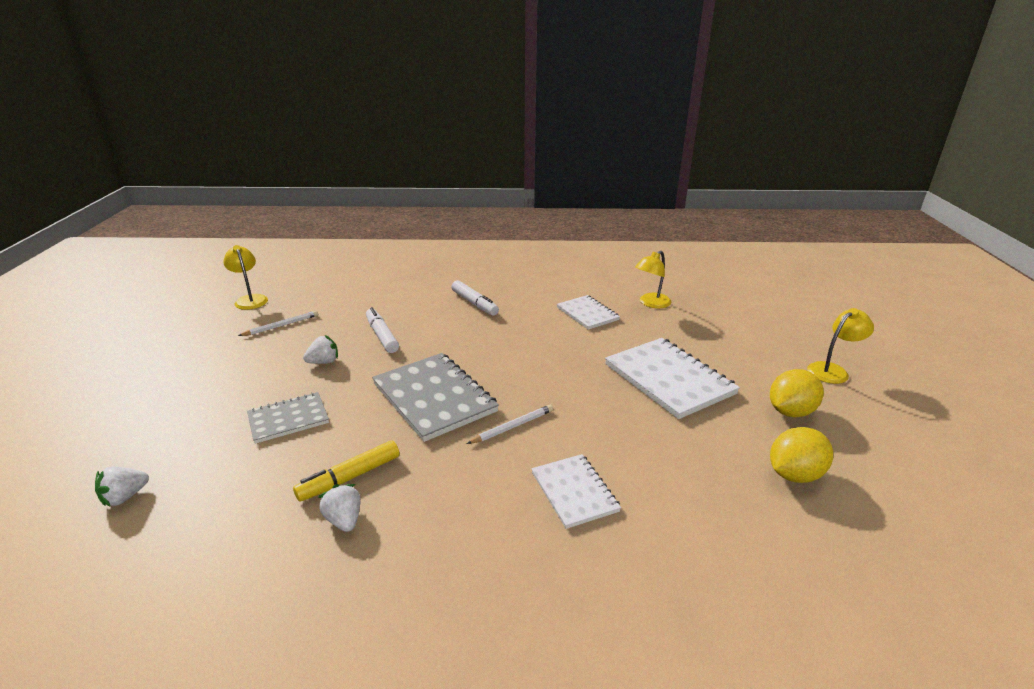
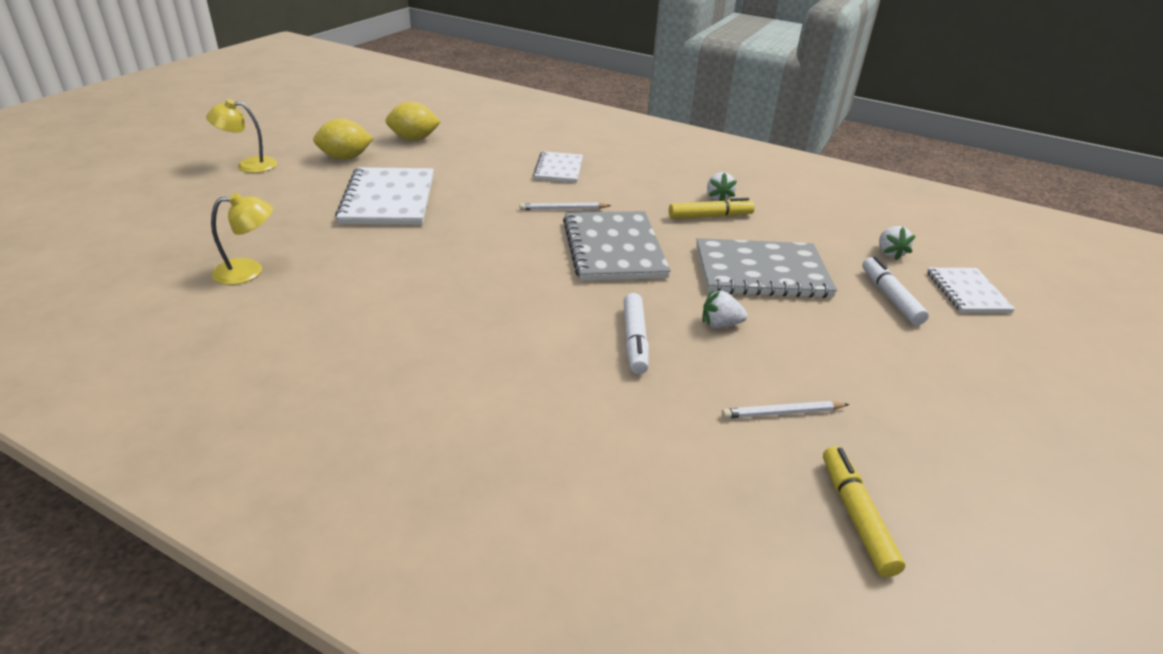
camera: 155 degrees left, 5 degrees up
white strawberry [95,467,149,507] -> white strawberry turned 105 degrees clockwise [879,226,916,260]
yellow lamp [223,245,268,310] -> yellow marker [823,446,905,577]
grey notebook [247,392,329,444] -> grey notebook [696,238,837,298], size x1.69
white marker [451,280,499,316] -> white marker moved to [862,256,929,326]
white notebook [557,295,620,330] -> white notebook moved to [927,268,1015,313]

